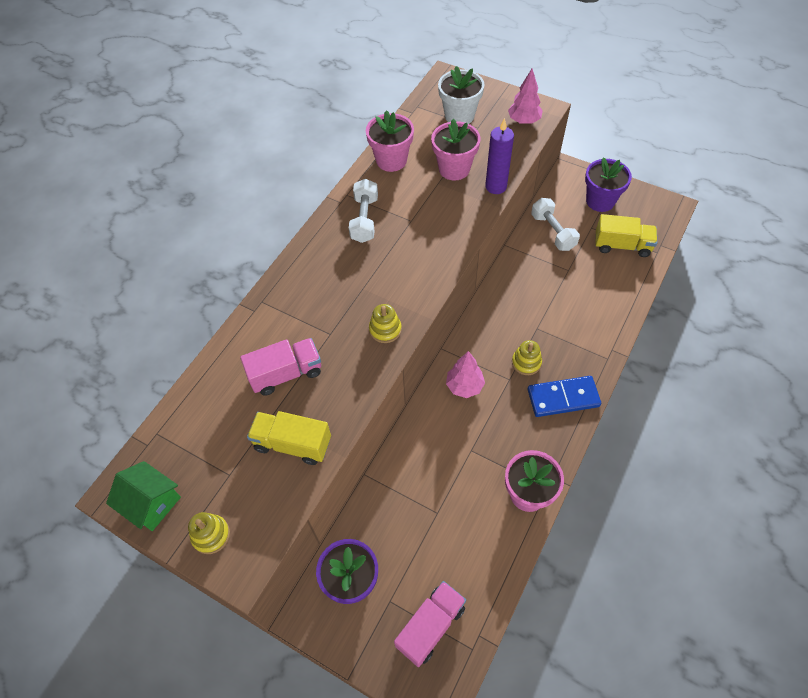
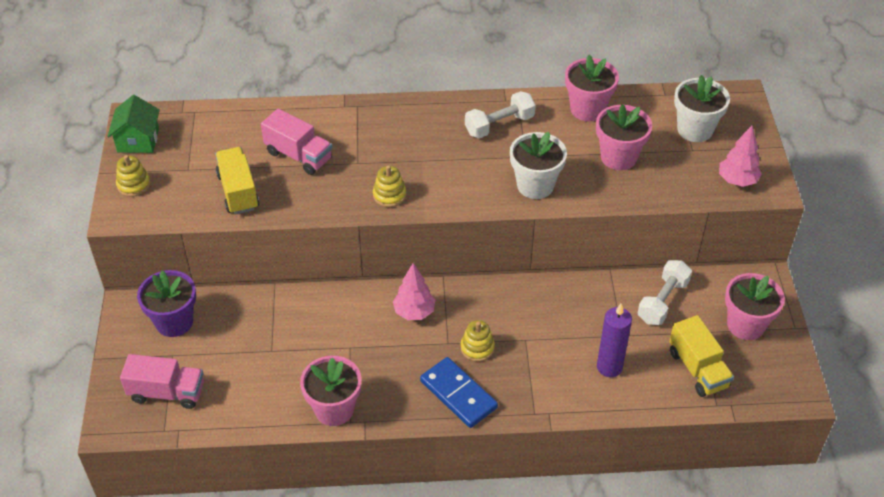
camera: 55 degrees right, 10 degrees down
purple candle [485,118,514,194] -> purple candle moved to [597,304,632,377]
purple flower pot [585,157,632,212] -> pink flower pot [725,273,785,340]
none -> white flower pot [510,132,567,199]

